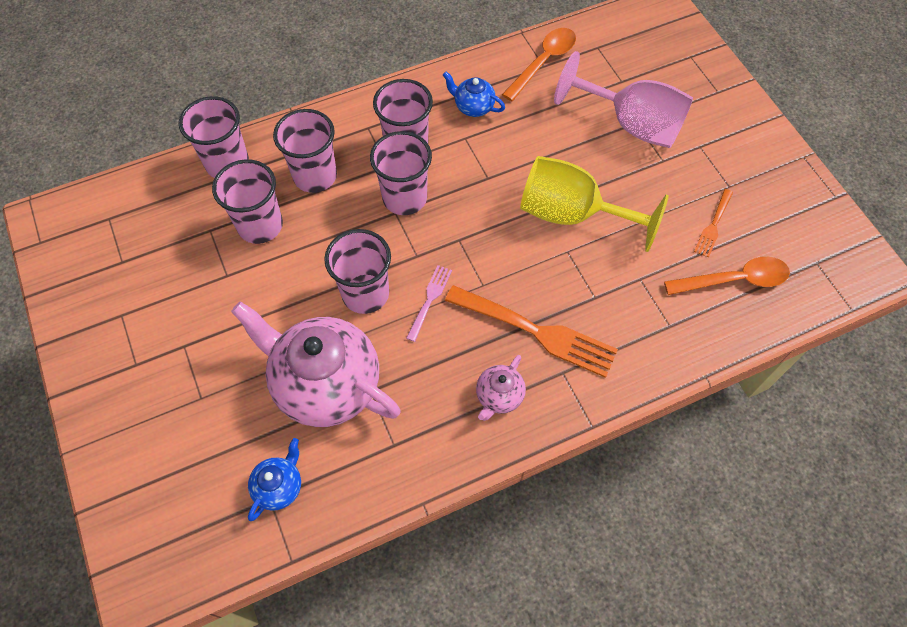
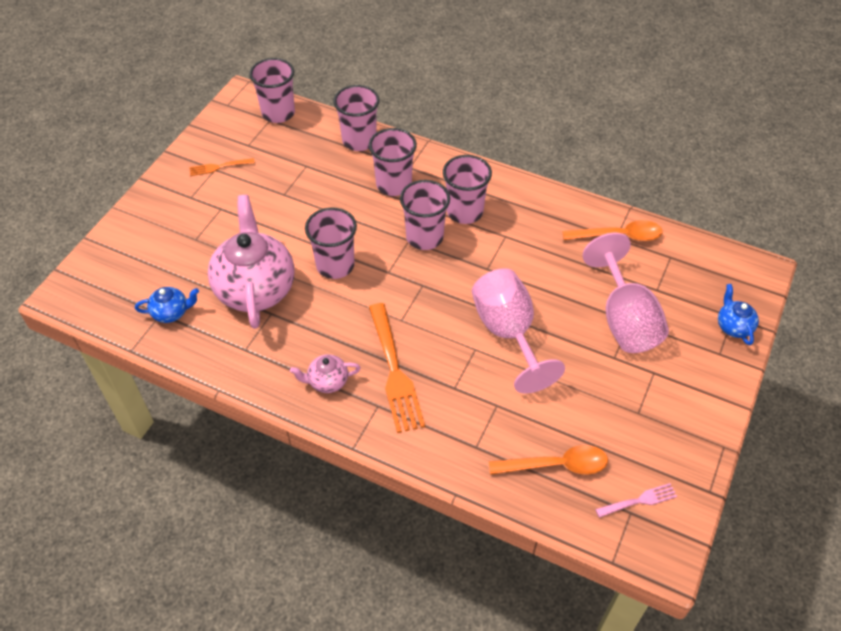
camera: 50 degrees right, 10 degrees down
pink cup [212,159,283,244] -> pink cup moved to [249,58,295,123]
pink fork [406,265,452,342] -> pink fork moved to [595,483,677,518]
blue teapot [443,72,505,117] -> blue teapot moved to [718,284,759,345]
yellow goblet [520,156,669,252] -> pink goblet [472,268,565,394]
orange spoon [664,257,790,295] -> orange spoon turned 45 degrees counterclockwise [489,445,608,475]
orange fork [694,189,733,258] -> orange fork moved to [190,158,255,176]

